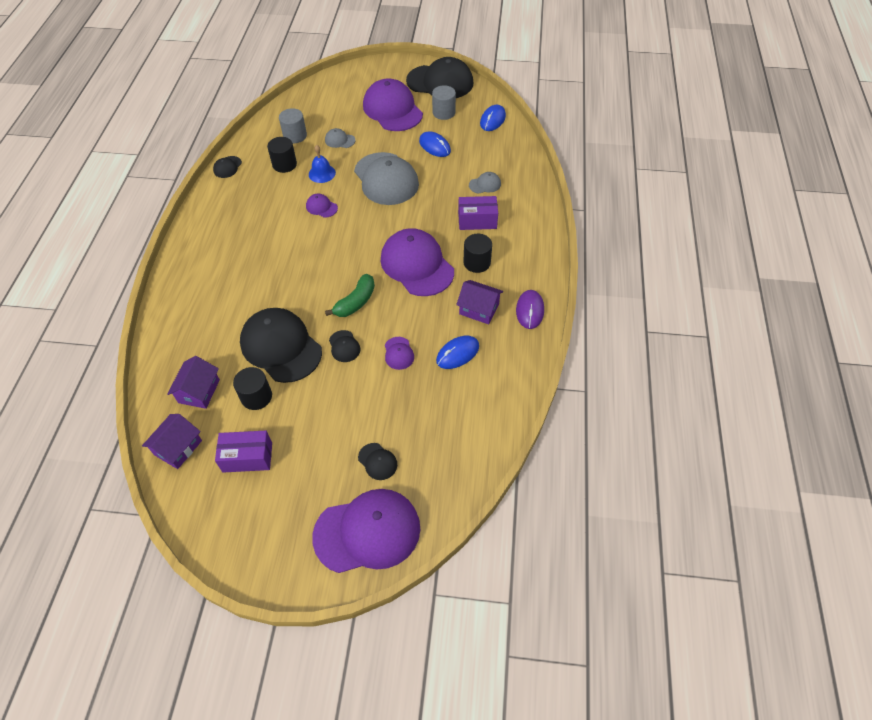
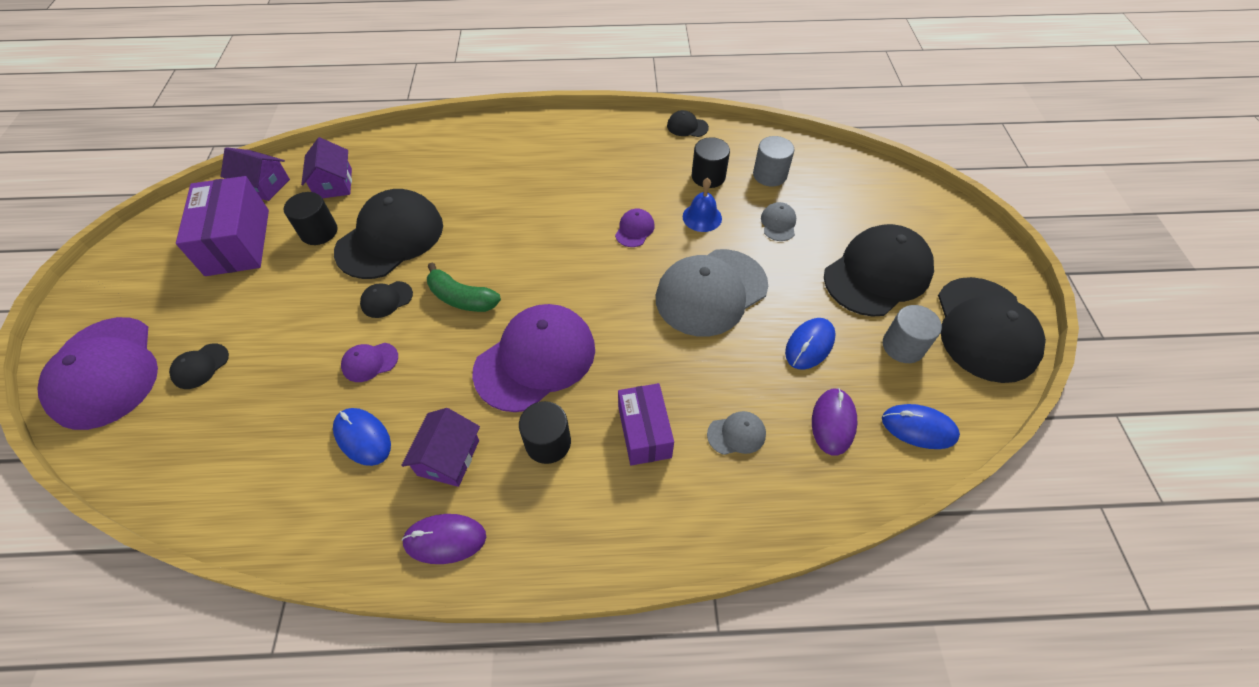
camera: 80 degrees right, 0 degrees up
purple house [168,356,220,409] -> purple house turned 75 degrees clockwise [301,137,352,198]
purple box [215,431,272,473] -> purple box [176,176,269,276], size x1.53
purple cap [363,78,423,131] -> black cap [824,224,934,317]
grey cap [469,172,501,194] -> grey cap turned 75 degrees counterclockwise [707,411,766,455]
none -> purple mouse [812,388,857,456]

